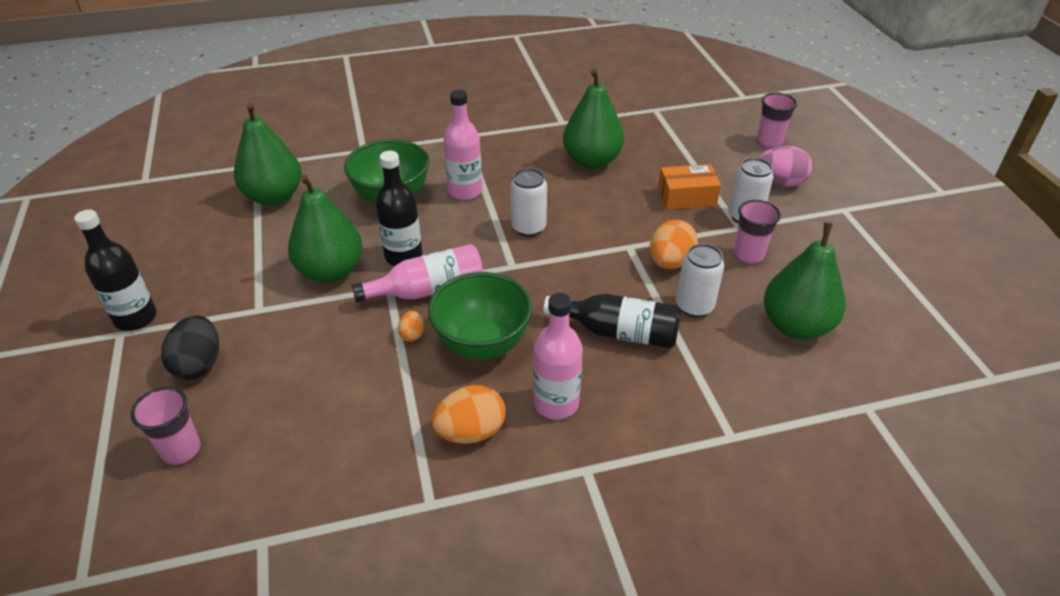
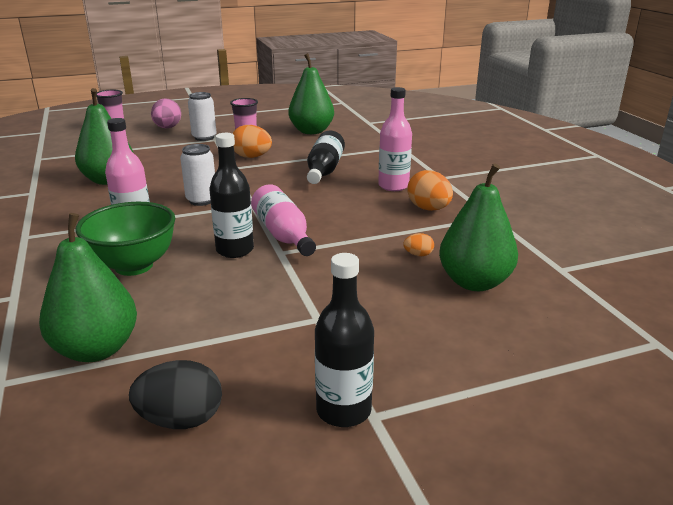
camera: 95 degrees left, 15 degrees down
pink cup [130,387,201,465] -> none
black egg [161,315,219,380] -> black egg moved to [129,360,222,429]
green pear [288,175,363,283] -> green pear moved to [439,163,518,291]
orange egg [398,311,424,342] -> orange egg moved to [403,233,434,256]
green bowl [428,272,532,360] -> none
orange box [658,164,721,210] -> none
white can [676,244,724,318] -> none

